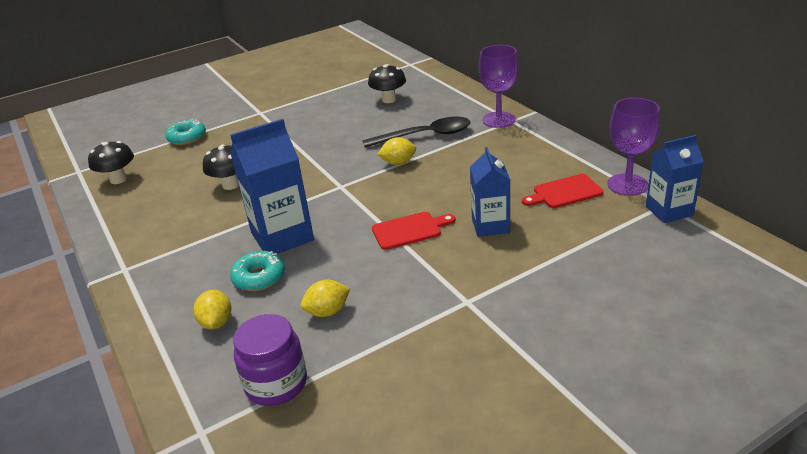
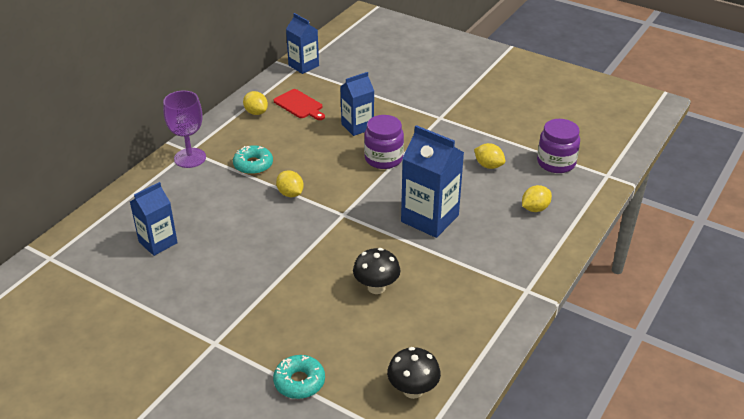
camera: 120 degrees left, 5 degrees up
turquoise donut [230,251,285,291] -> turquoise donut moved to [233,145,273,175]
black spoon [362,117,470,147] -> none
black mushroom [368,64,406,103] -> blue carton [130,182,178,256]
red cutting board [372,212,455,250] -> purple jar [364,115,404,169]
purple goblet [607,98,660,196] -> none
none -> yellow lemon [243,91,268,115]

